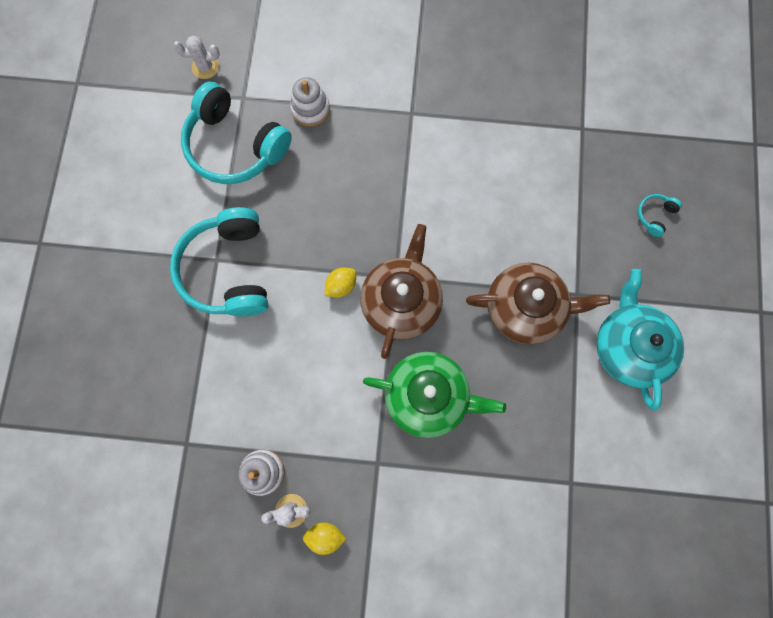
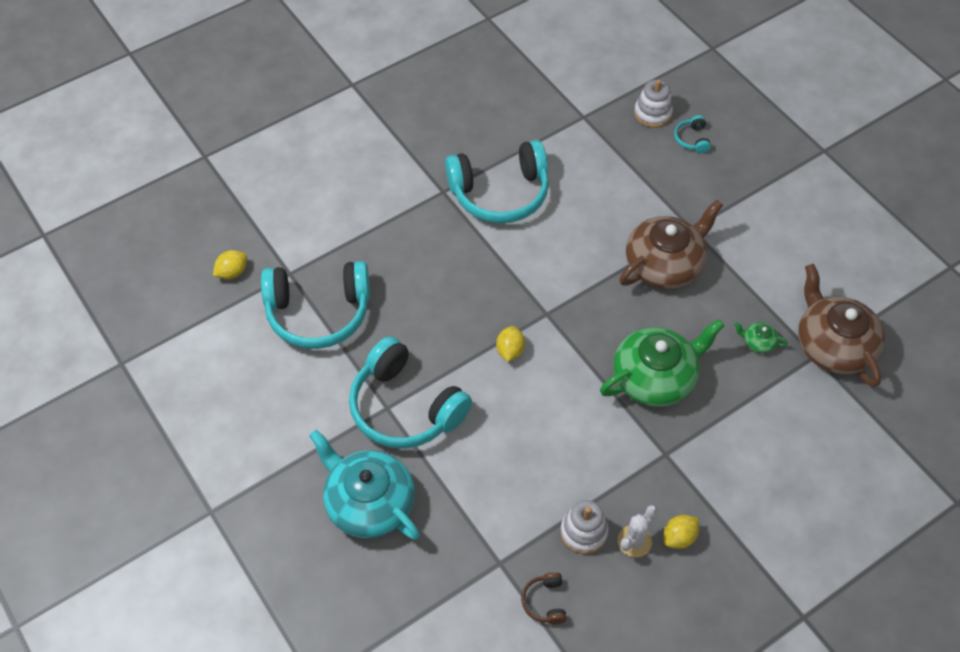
camera: 40 degrees left, 20 degrees down
white cactus [174,36,219,79] -> yellow lemon [213,250,247,279]
white stacking toy [290,77,330,127] -> white stacking toy moved to [634,79,673,128]
brown teapot [360,224,443,359] -> brown teapot moved to [798,264,885,387]
turquoise teapot [596,269,684,411] -> turquoise teapot moved to [309,430,420,540]
none -> turquoise headphones [445,140,549,223]
none -> brown headphones [521,572,567,624]
none -> green teapot [734,322,788,353]

